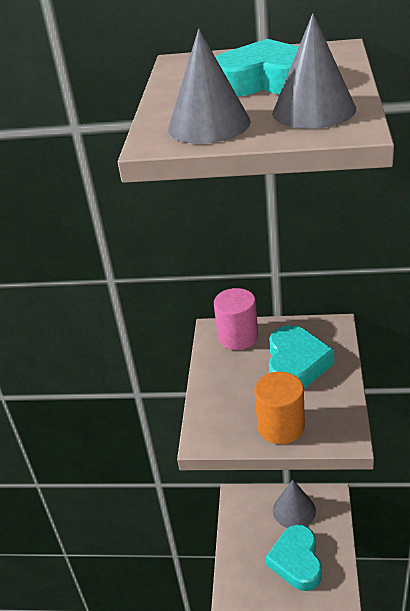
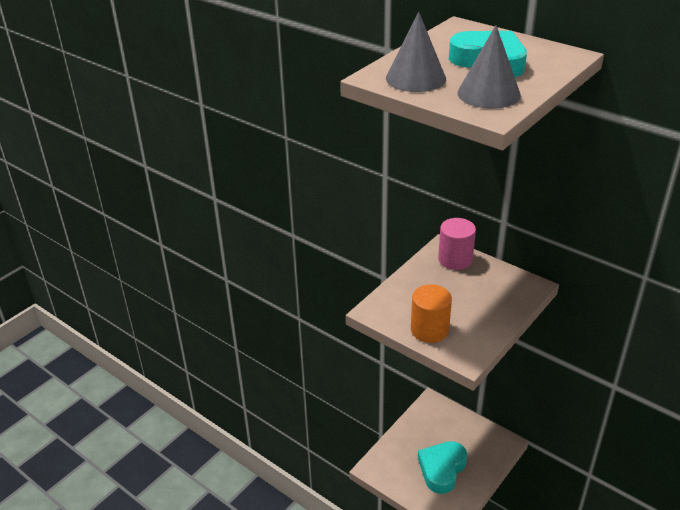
camera: 30 degrees right, 0 degrees up
turquoise heart [269,325,334,388] -> none
grey cone [273,480,316,528] -> none

